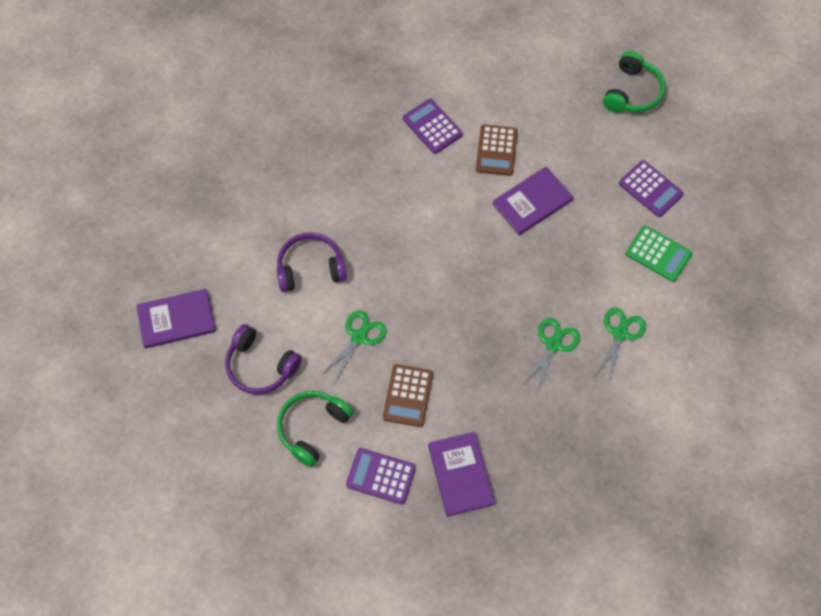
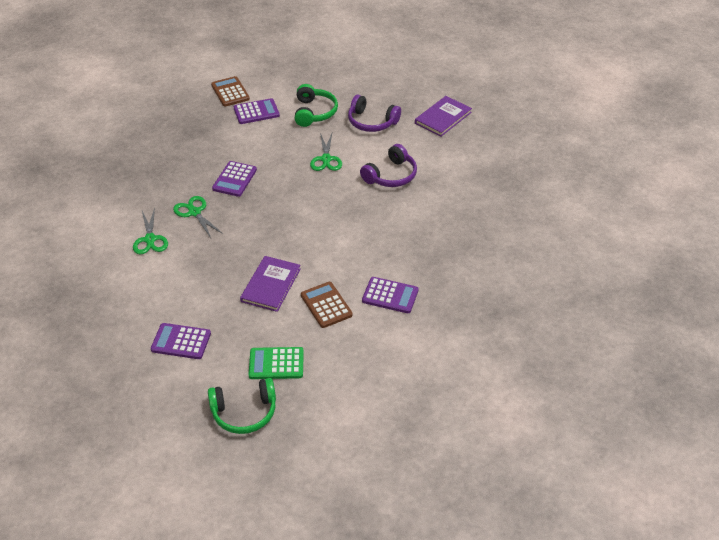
camera: 145 degrees right, 20 degrees down
purple headphones [225,324,302,394] -> purple headphones turned 150 degrees counterclockwise [348,95,401,132]
brown calculator [383,364,433,427] -> brown calculator moved to [211,76,250,107]
purple book [428,432,495,517] -> none
green scissors [522,318,580,393] -> green scissors turned 150 degrees clockwise [173,196,223,238]
green headphones [603,51,666,113] -> green headphones turned 90 degrees counterclockwise [208,378,276,434]
green calculator [626,226,692,282] -> green calculator moved to [249,347,304,379]
none -> purple calculator [212,161,257,197]

